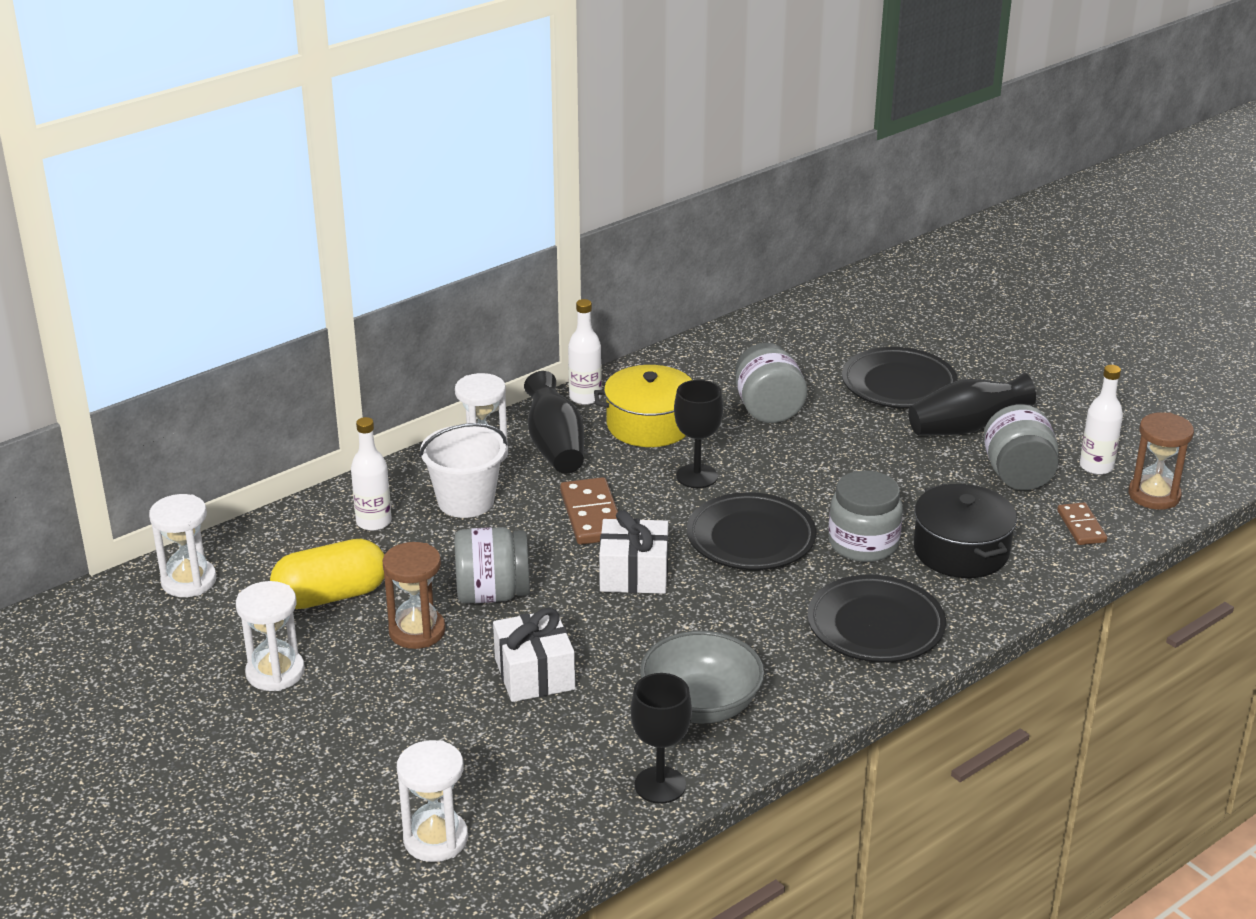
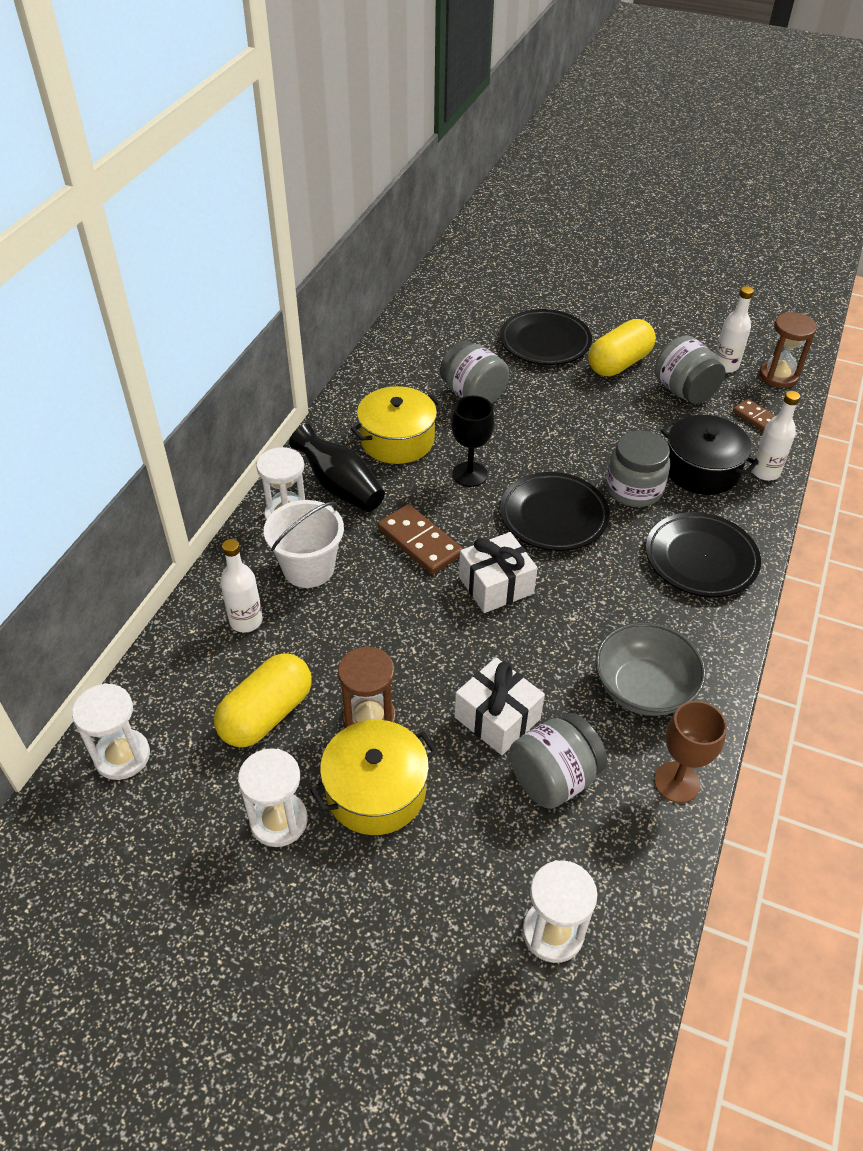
camera: 30 degrees left, 15 degrees up
grey jar [454,527,530,603] -> grey jar moved to [509,713,608,809]
white bottle [568,299,602,405] -> white bottle moved to [752,391,800,481]
black goblet [630,673,692,804] -> brown goblet [654,701,727,803]
black vase [908,373,1036,435] -> yellow capsule [588,319,656,377]
none -> yellow pot [310,720,437,835]

